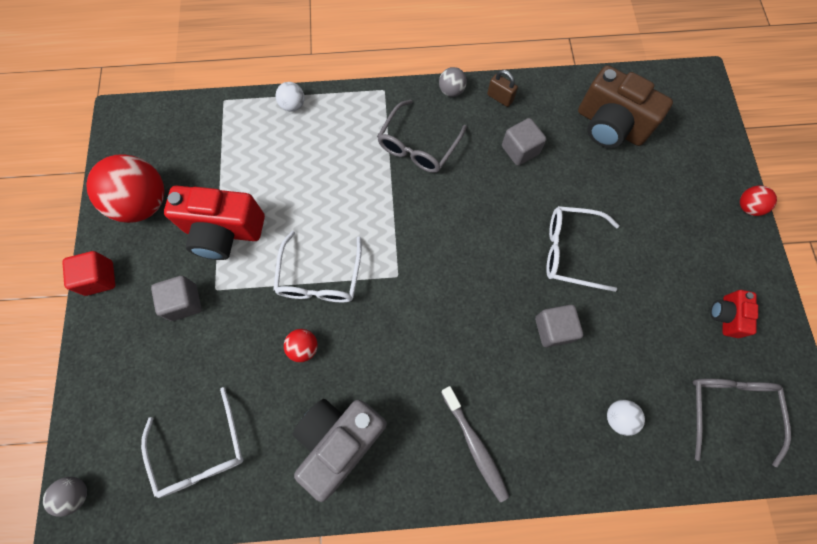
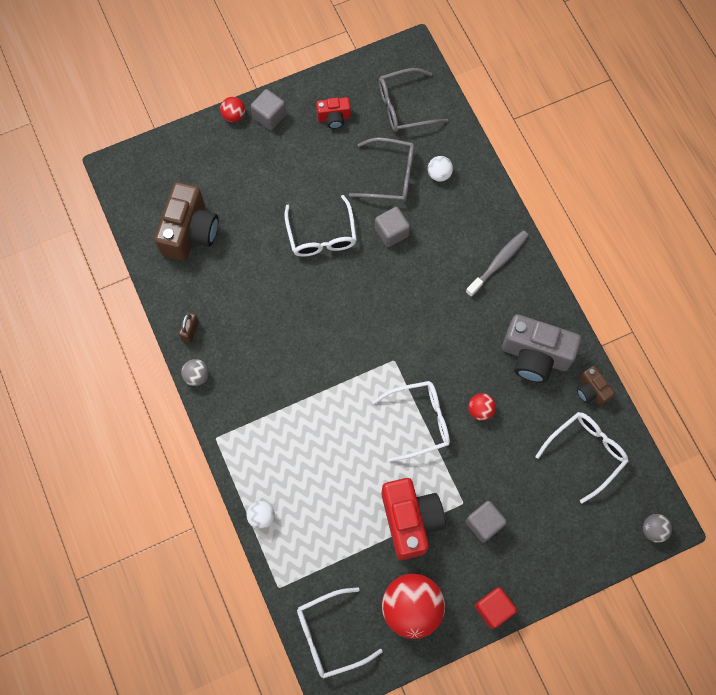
camera: 110 degrees left, 0 degrees up
grey glasses [377,99,467,173] -> grey glasses moved to [349,137,415,201]
grey cube [502,118,546,166] -> grey cube moved to [251,89,286,130]
none -> white glasses [297,587,383,679]
none -> brown camera [577,366,615,406]

